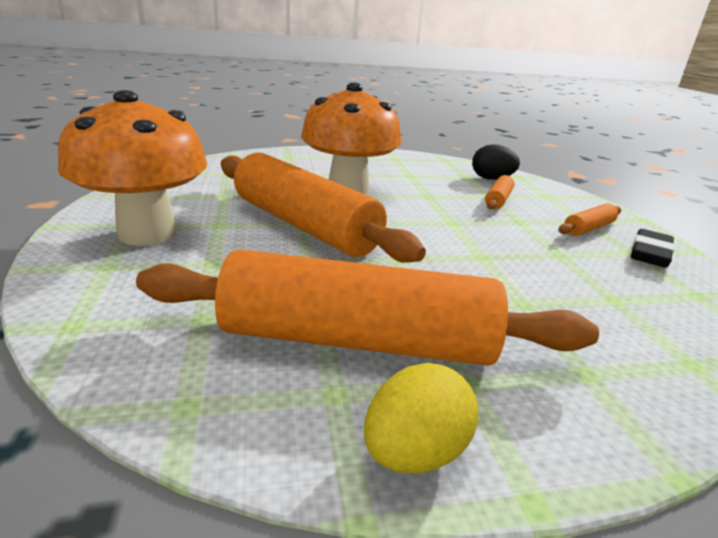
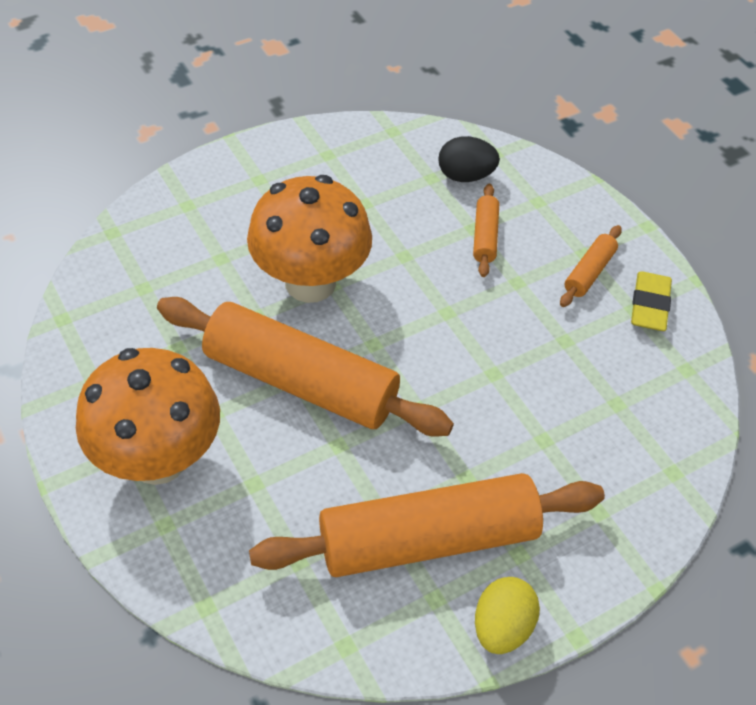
camera: 20 degrees left, 25 degrees up
black eraser [631,229,675,268] -> yellow eraser [631,271,672,331]

